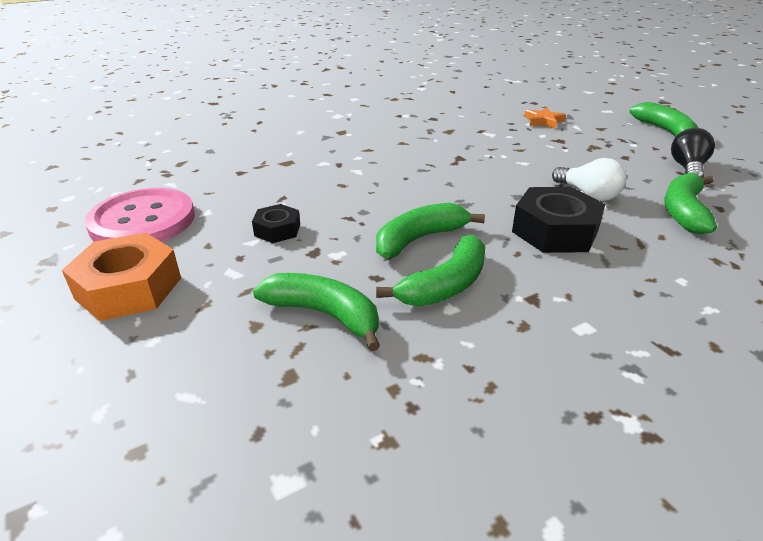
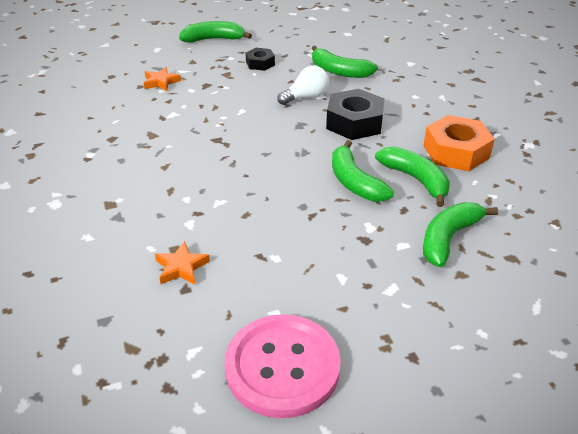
camera: 80 degrees left, 5 degrees up
orange nut [62,233,181,321] -> orange nut moved to [423,115,495,171]
black nut [252,204,300,243] -> black nut moved to [246,48,275,71]
black light bulb [671,128,715,178] -> none
none -> orange star [155,241,210,284]

